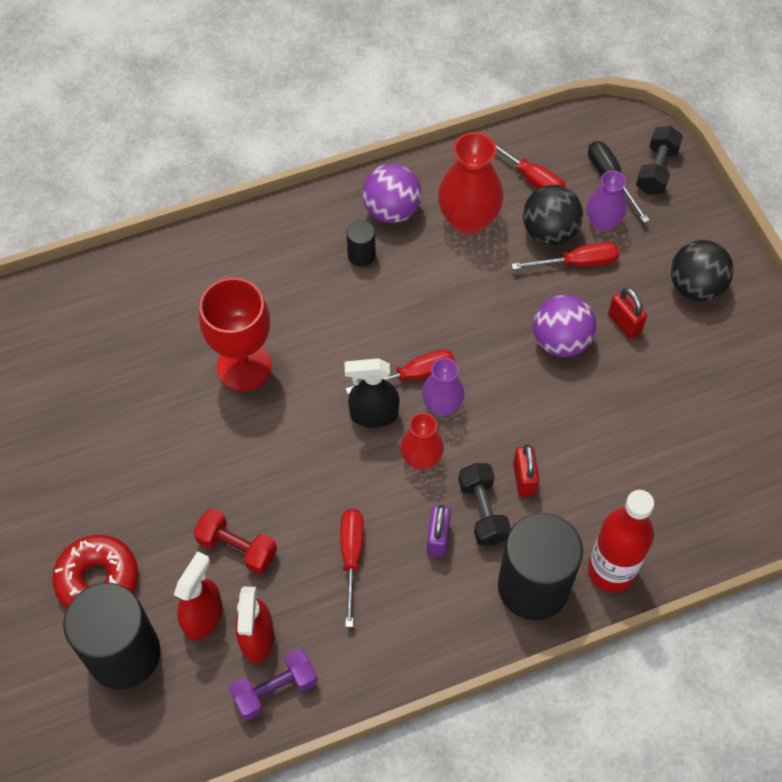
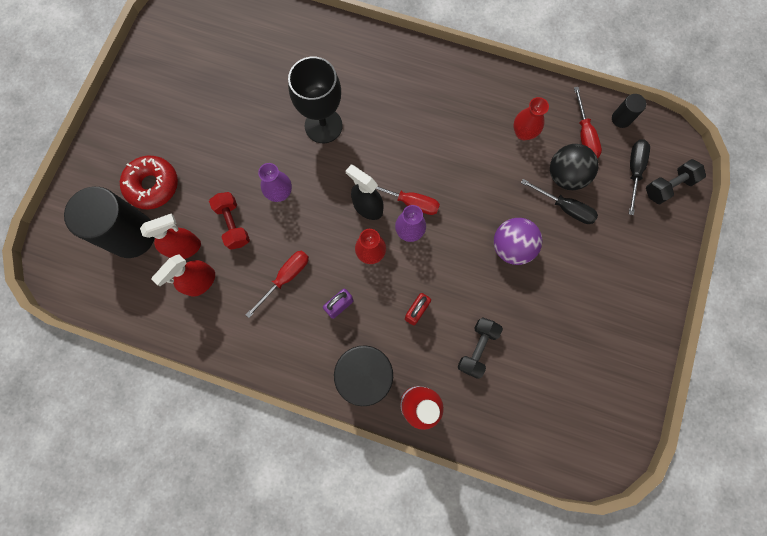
camera: 40 degrees right, 15 degrees up
red goblet [199,278,272,391] -> black goblet [288,57,343,143]
purple dumbbell [229,649,318,720] -> none
black cylinder [347,220,376,267] -> black cylinder moved to [612,94,646,128]
purple ball [362,163,422,223] -> none
red vase [438,132,504,235] -> red vase [513,97,549,140], size x0.61
black dumbbell [458,463,511,546] -> black dumbbell moved to [458,318,503,379]
red screwdriver [511,242,619,270] -> black screwdriver [521,179,598,224]
purple vase [587,171,627,232] -> purple vase moved to [258,163,292,202]
red padlock [608,288,647,339] -> none
black ball [671,240,734,302] -> none

